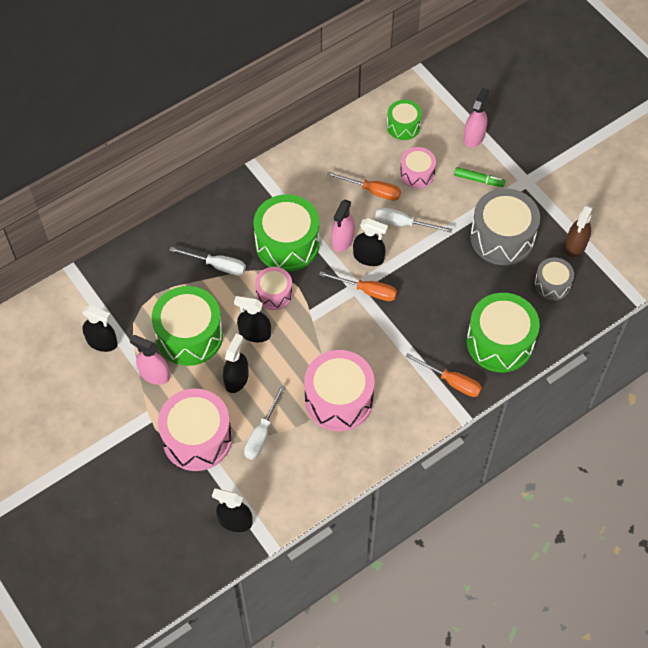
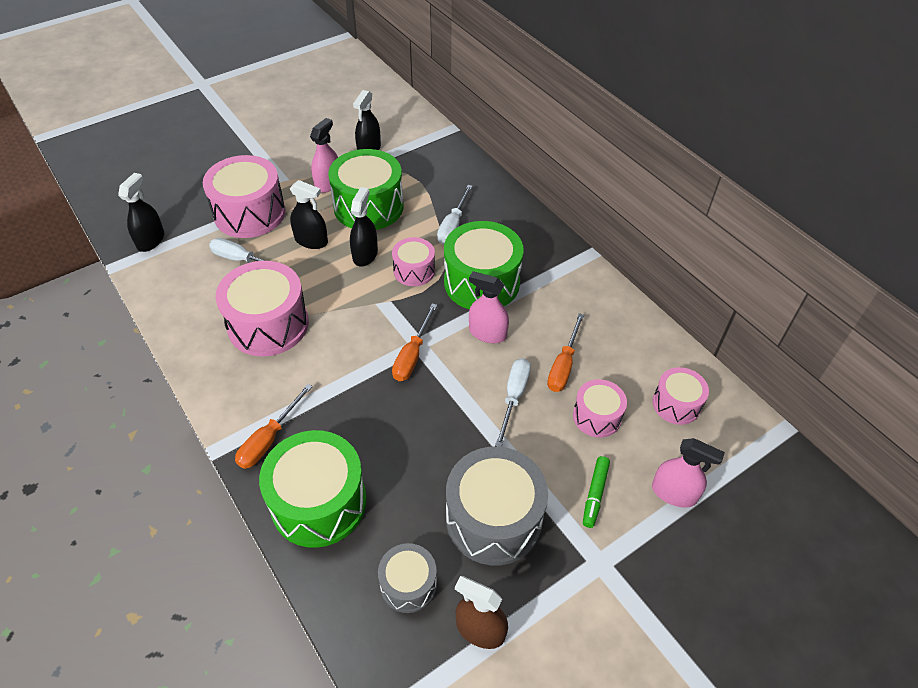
camera: 90 degrees right, 10 degrees down
black spray bottle [353,218,388,266] -> none
green drum [387,100,422,140] -> pink drum [653,367,709,425]

